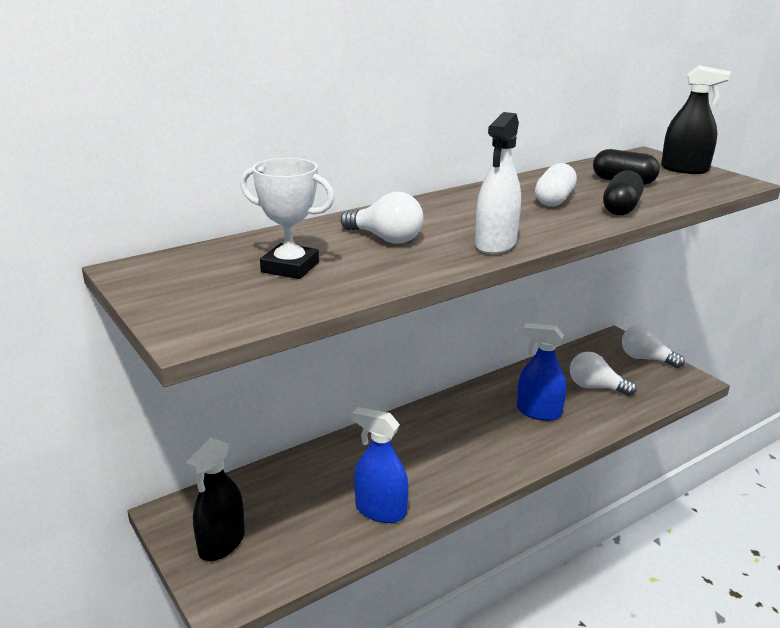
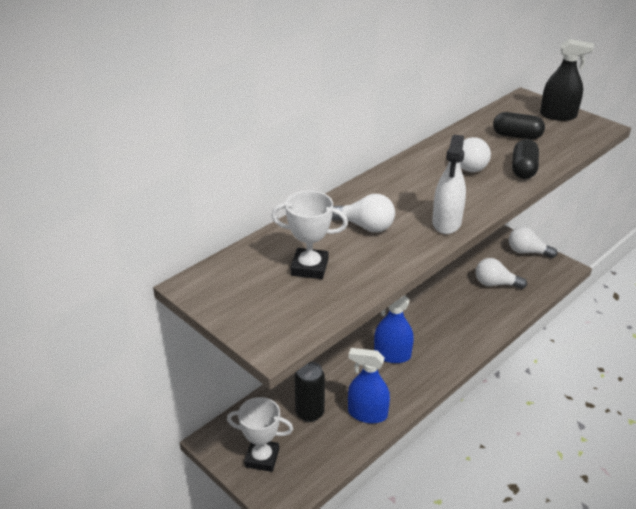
camera: 10 degrees left, 10 degrees up
black spray bottle [185,437,245,561] -> white trophy [227,397,293,472]
blue spray bottle [517,323,566,421] -> blue spray bottle moved to [374,295,414,363]
white capsule [535,163,577,206] -> white light bulb [460,137,491,172]
none -> black can [294,362,325,422]

